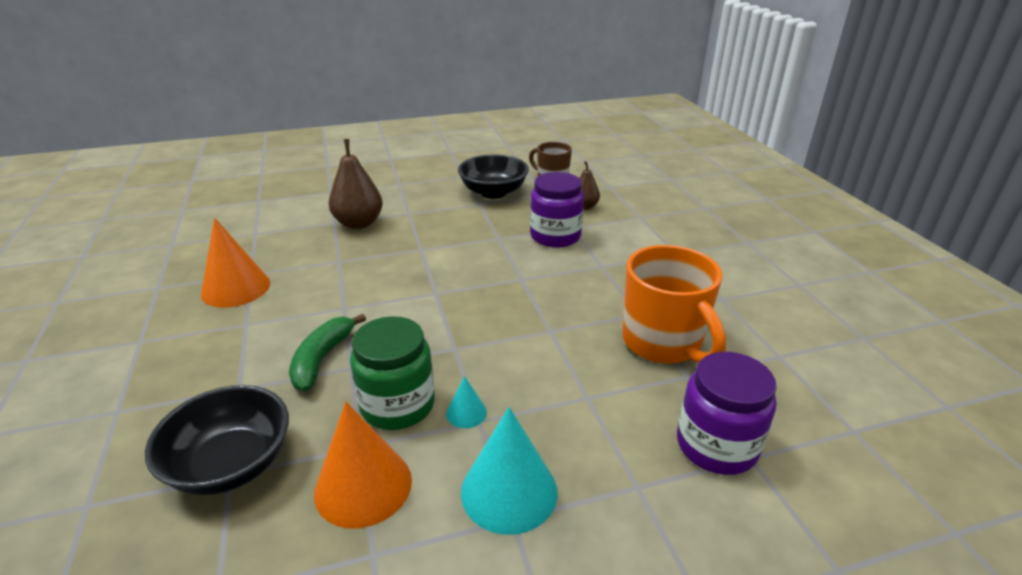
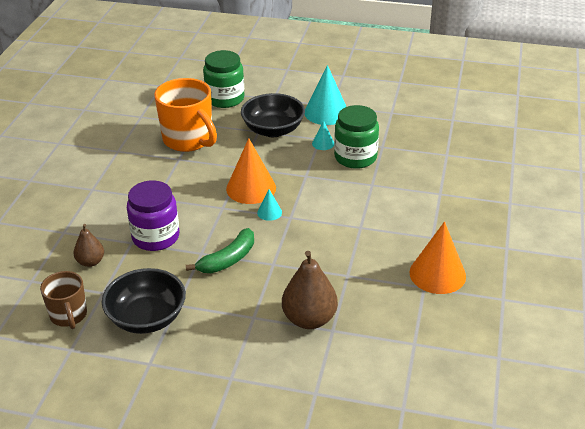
camera: 150 degrees left, 5 degrees up
black bowl [145,385,289,495] -> black bowl moved to [241,93,305,137]
green banana [289,314,366,391] -> green banana moved to [186,228,254,273]
orange cone [314,402,412,529] -> orange cone moved to [226,138,276,204]
orange mug [622,245,726,364] -> orange mug turned 135 degrees clockwise [154,78,217,152]
purple jar [677,352,777,475] -> green jar [203,50,244,108]
none -> turquoise cone [257,189,282,221]

